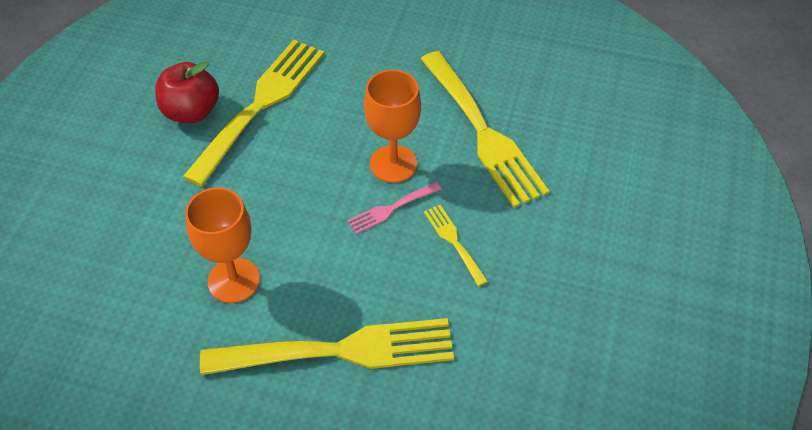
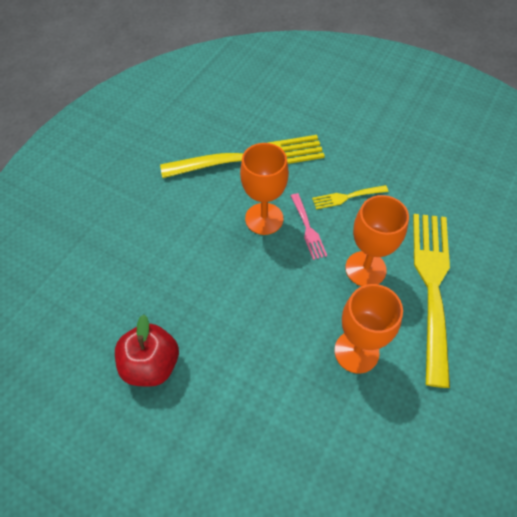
camera: 75 degrees left, 5 degrees up
yellow fork [183,40,325,187] -> none
none -> orange goblet [345,195,409,286]

